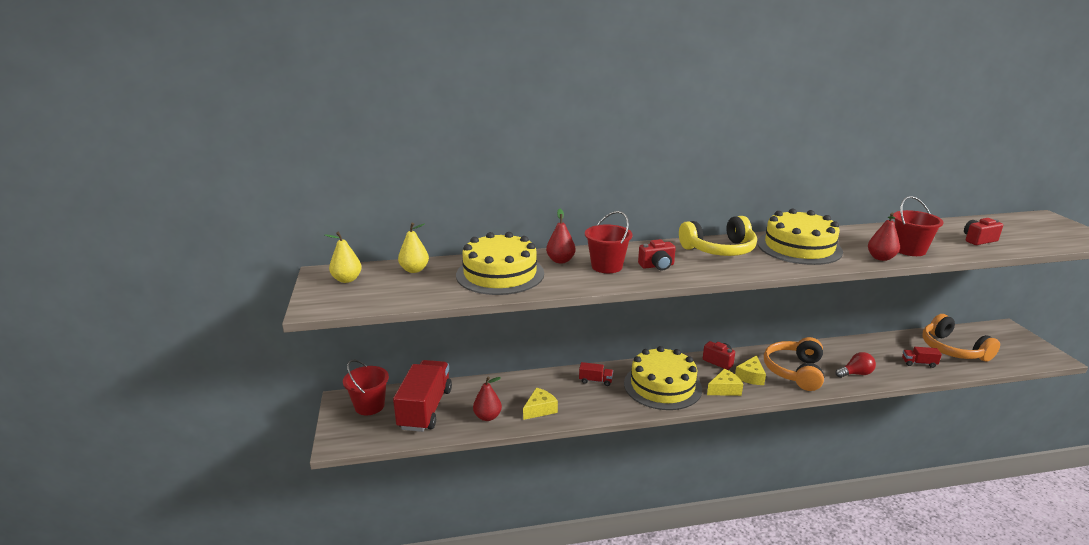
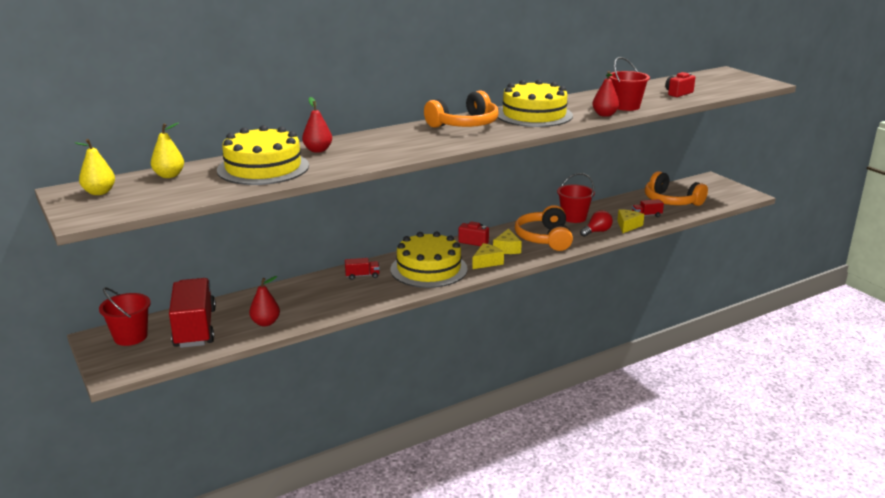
camera: 20 degrees left, 0 degrees up
yellow cheese [523,388,558,420] -> yellow cheese moved to [617,209,644,233]
red bucket [585,211,632,273] -> red bucket moved to [557,173,595,223]
red camera [638,239,676,270] -> none
yellow headphones [679,216,757,256] -> orange headphones [424,91,499,128]

